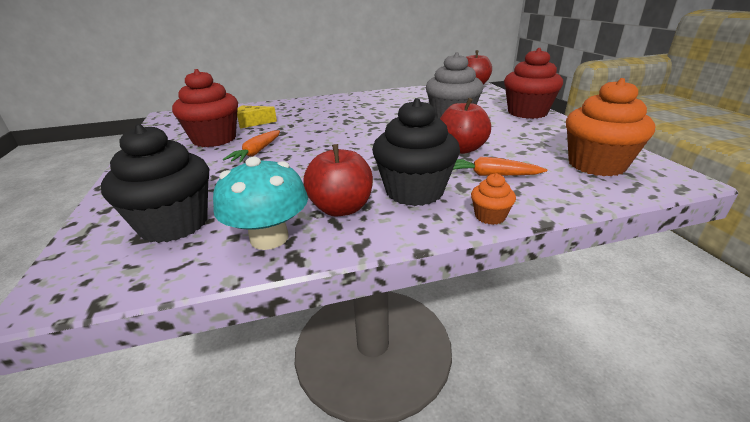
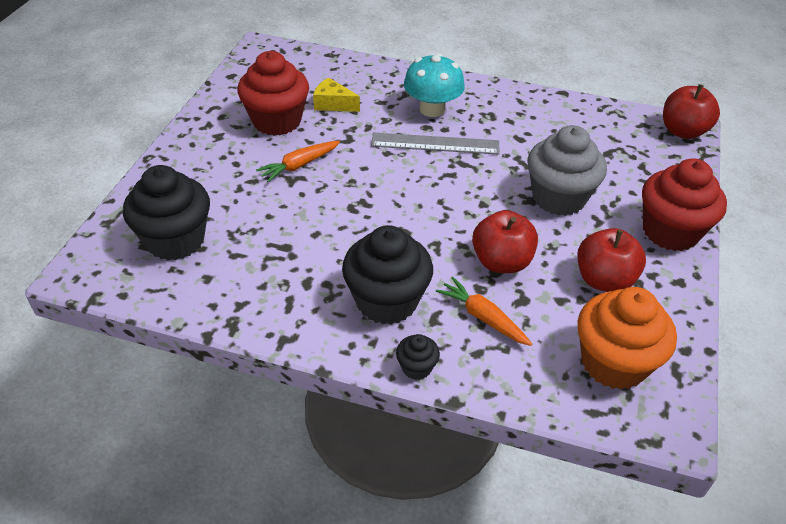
camera: 30 degrees right, 15 degrees up
turquoise mushroom [213,157,308,250] -> turquoise mushroom moved to [404,53,465,117]
red apple [303,144,373,216] -> red apple moved to [578,228,646,292]
orange cupcake [471,173,516,225] -> black cupcake [396,334,440,380]
none -> grey ruler [371,132,500,155]

